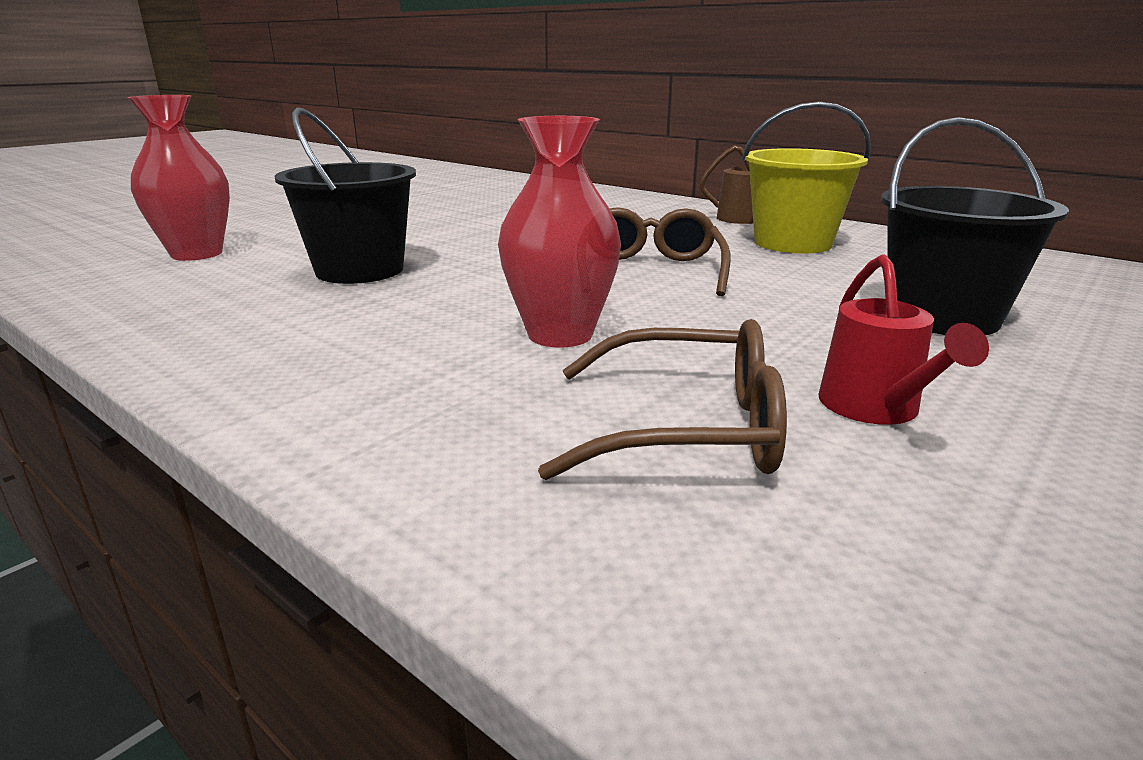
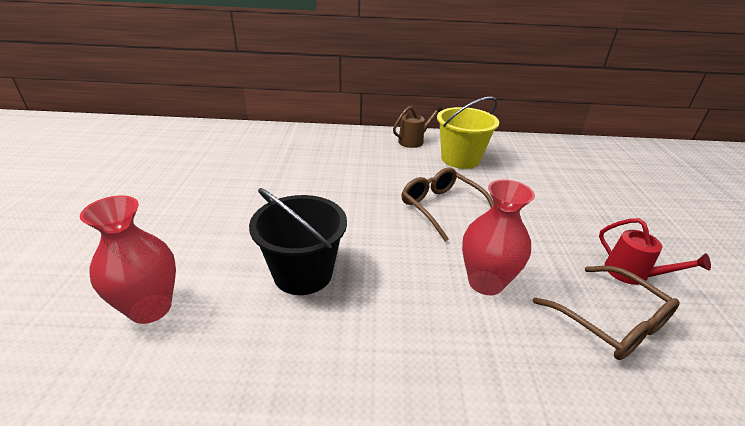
camera: 40 degrees left, 10 degrees up
brown glasses [538,319,787,480] -> brown glasses turned 90 degrees clockwise [533,266,680,360]
black bucket [881,117,1069,335] -> none

